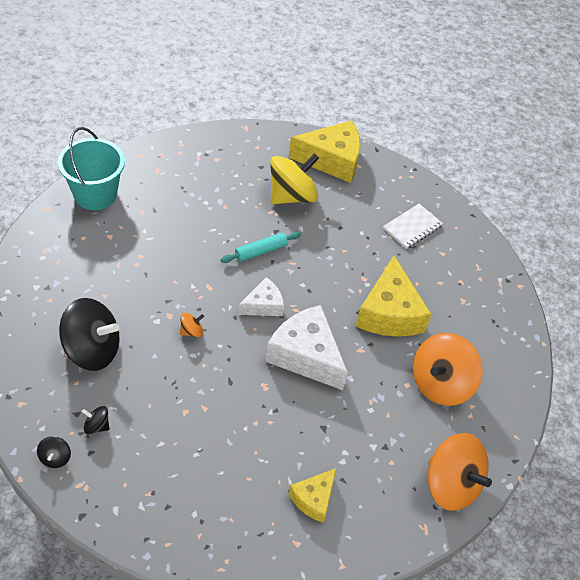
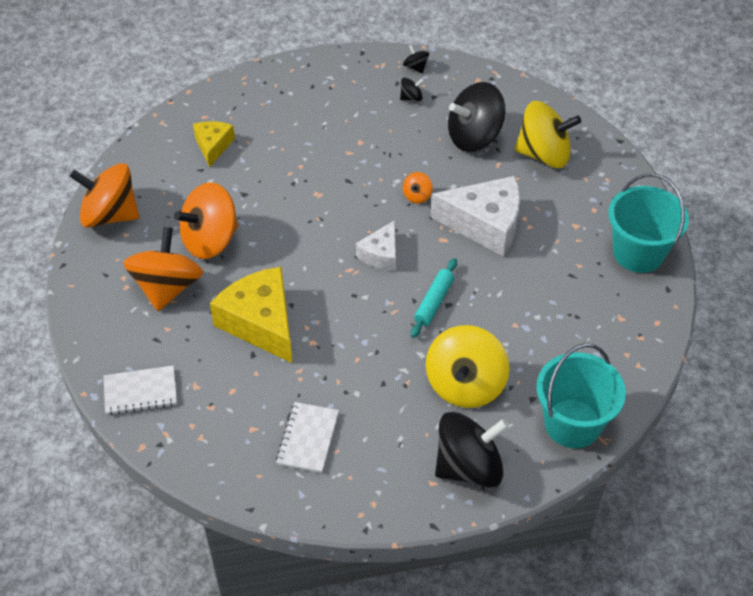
camera: 150 degrees right, 0 degrees up
white cheese [265,305,348,390] -> white cheese moved to [430,176,520,257]
yellow cheese [289,120,361,183] -> black spinning top [435,412,509,488]
none -> white notebook [103,365,177,415]
none -> orange spinning top [174,182,238,259]
none -> yellow spinning top [515,101,581,168]
none -> turquoise bucket [536,343,626,448]

